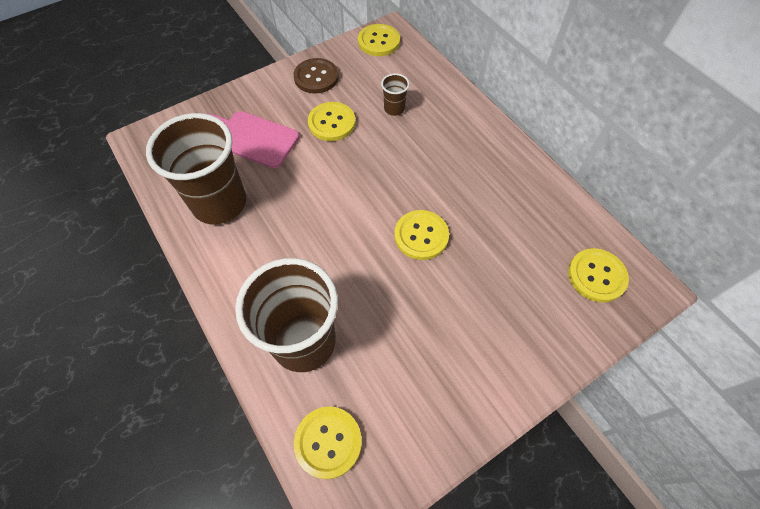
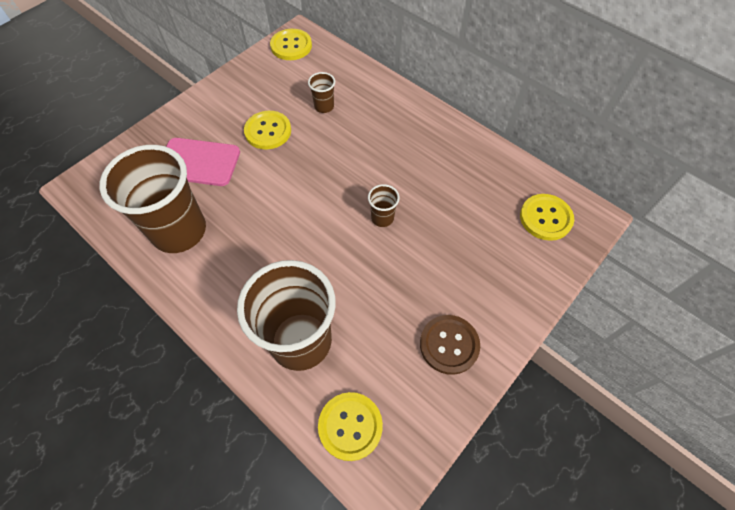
camera: 15 degrees left, 0 degrees up
brown button [294,58,339,94] -> brown button moved to [420,315,480,375]
yellow button [394,210,449,260] -> brown cup [368,184,400,227]

